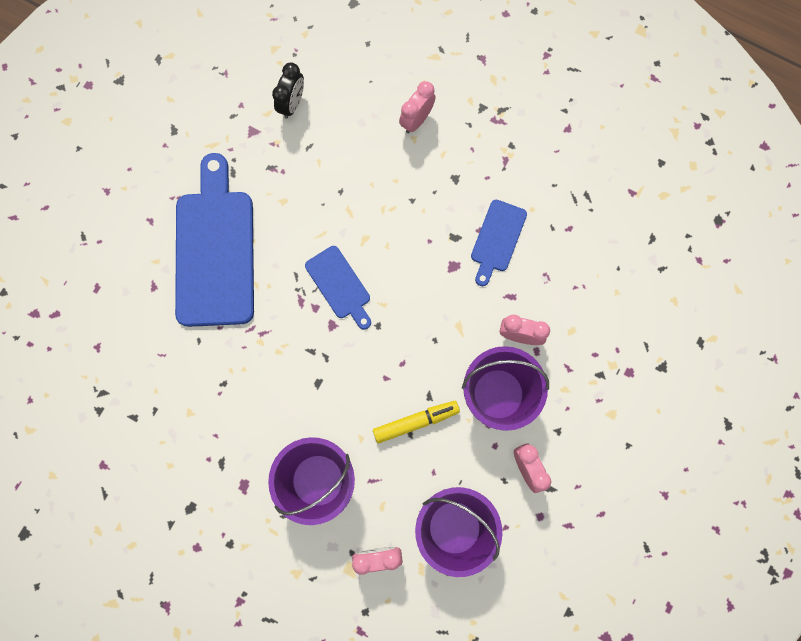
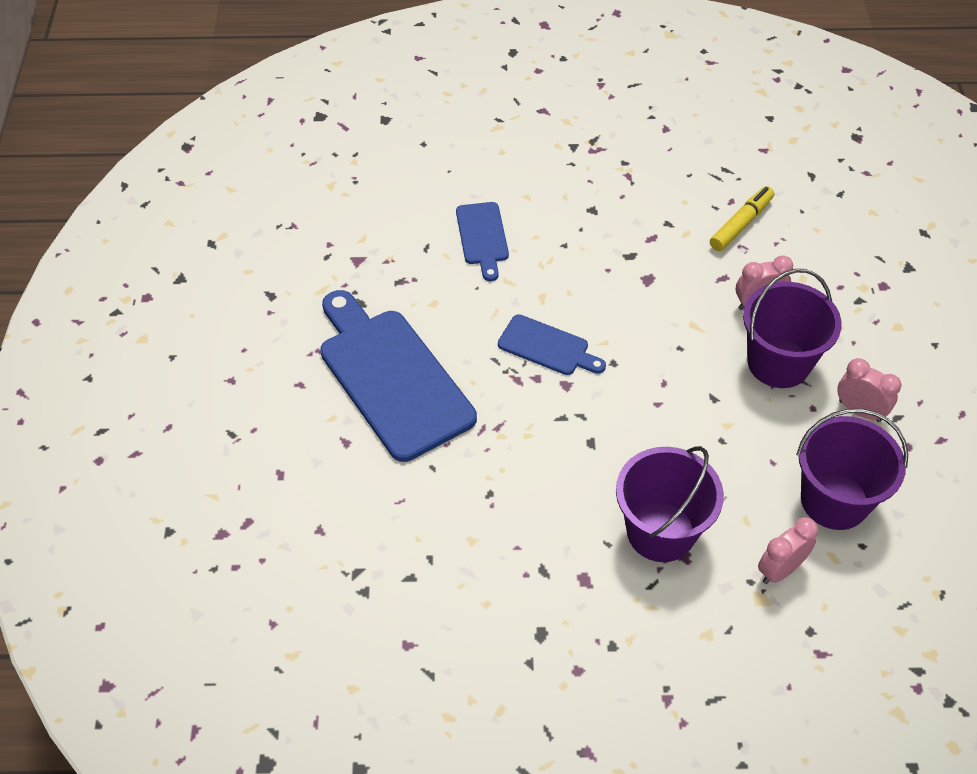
camera: 30 degrees left, 25 degrees down
black clock [272,63,304,119] -> none
yellow marker [373,401,460,443] -> yellow marker moved to [710,186,774,251]
pink clock [399,81,436,133] -> none
blue cutting board [471,200,527,286] -> blue cutting board moved to [456,202,509,281]

